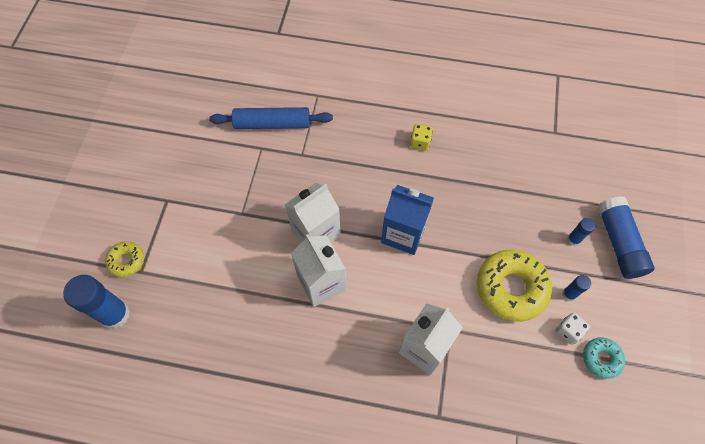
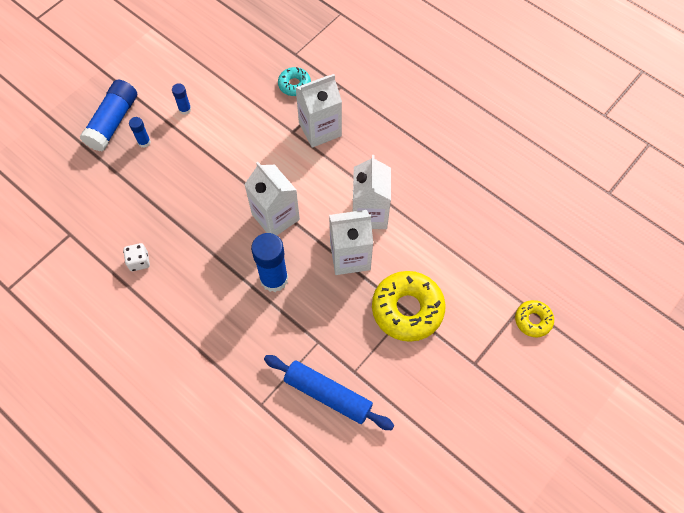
camera: 150 degrees left, 0 degrees up
blue glue stick [63,275,130,329] -> blue glue stick moved to [251,233,288,292]
blue carton [381,185,434,255] -> white carton [244,162,300,235]
yellow dice [410,124,433,151] -> none
yellow donut [477,250,552,322] -> yellow donut moved to [372,271,446,342]
white dice [556,313,590,345] -> white dice moved to [123,243,150,271]
turquoise donut [583,337,625,379] -> turquoise donut moved to [278,67,311,96]

